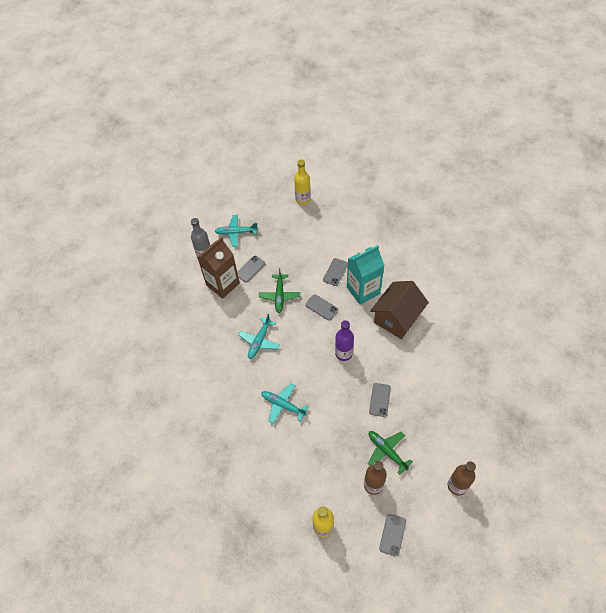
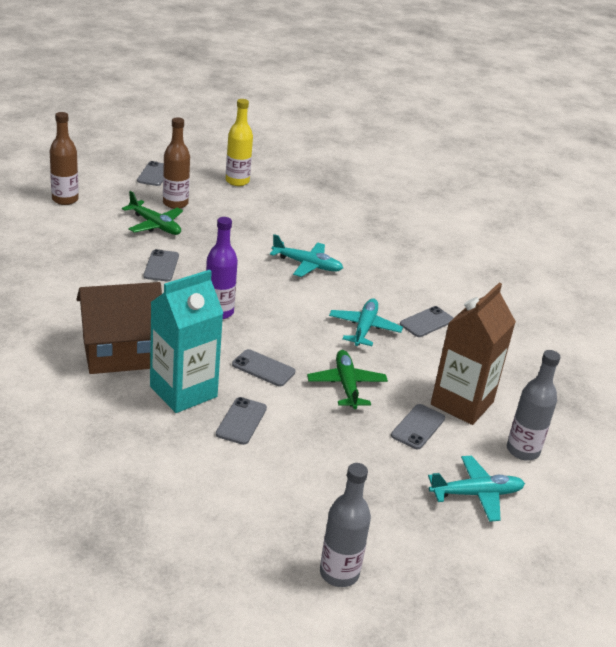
camera: 165 degrees right, 25 degrees down
yellow bottle [294,160,311,205] -> grey bottle [320,463,371,587]
brown house [370,281,429,339] -> brown house turned 45 degrees clockwise [77,282,162,374]
none -> grey phone [400,306,453,337]

